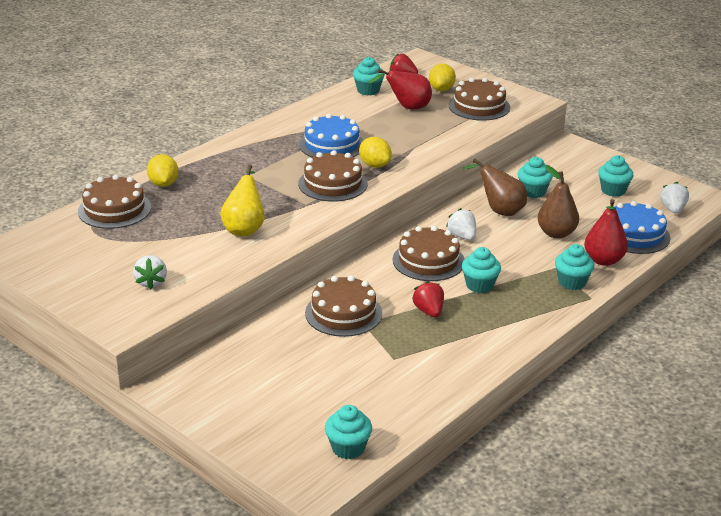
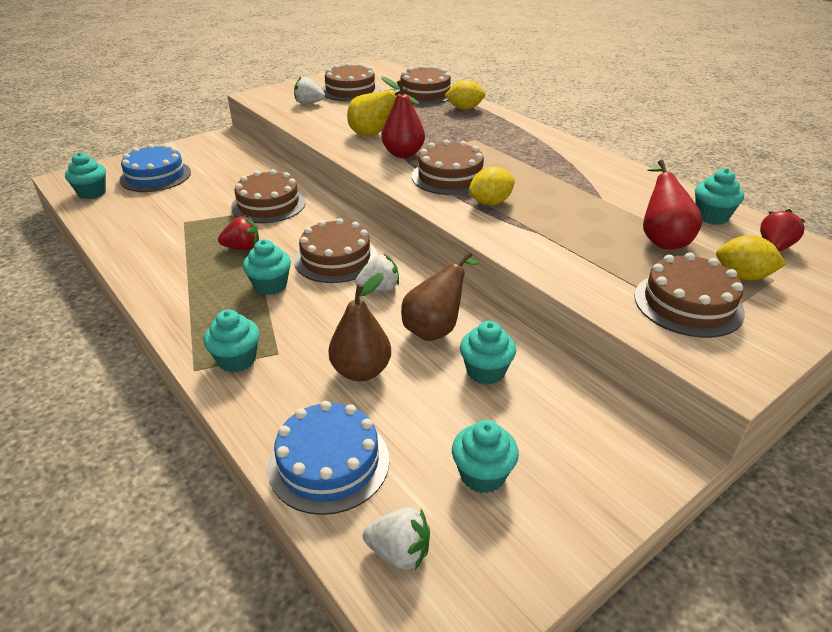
camera: 100 degrees right, 5 degrees up
blue cake [299,114,364,157] -> blue cake moved to [119,144,191,192]
red pear [584,199,628,266] -> red pear moved to [381,76,425,158]
none -> brown cake [322,63,380,102]

